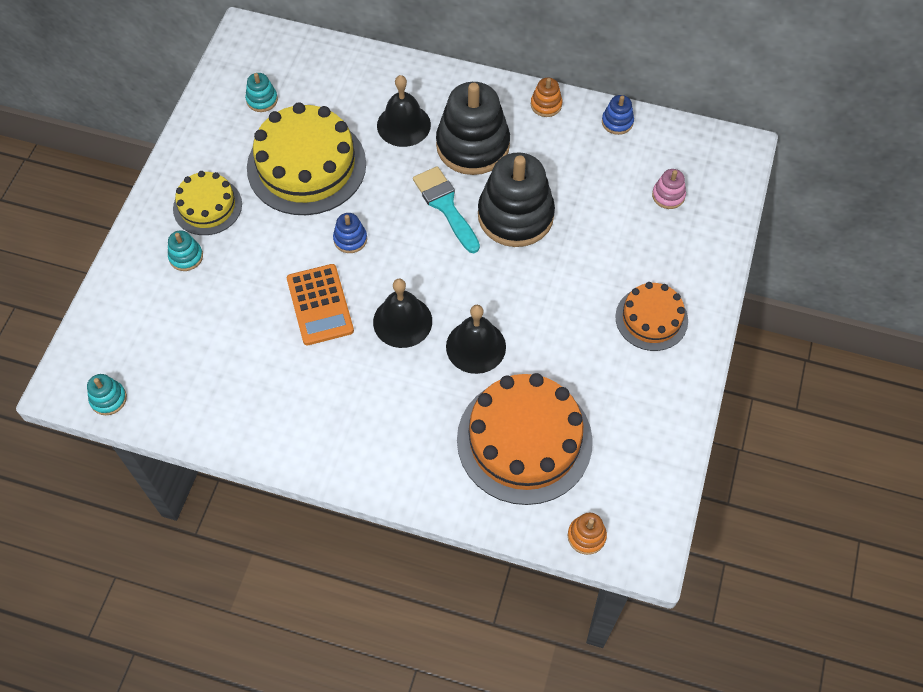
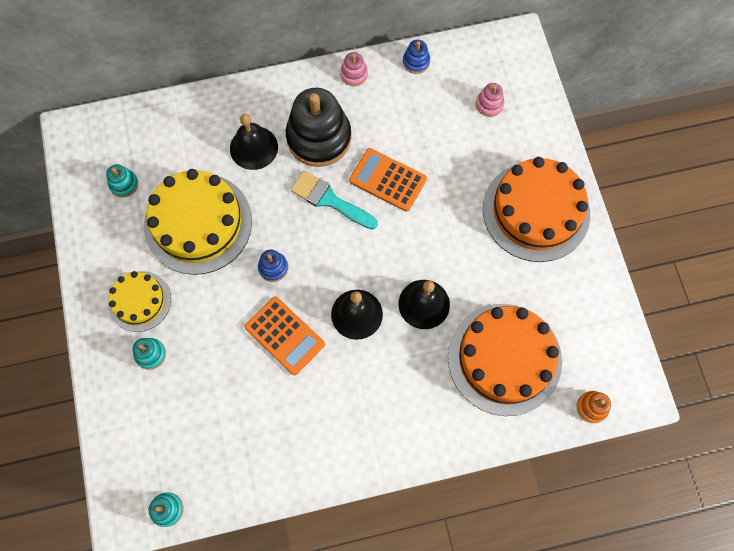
camera: 30 degrees left, 10 degrees up
black stacking toy [478,152,555,247] -> orange calculator [349,148,427,212]
orange stacking toy [531,78,563,117] -> pink stacking toy [340,52,368,86]
orange cake [615,282,688,351] -> orange cake [483,157,590,262], size x1.77

